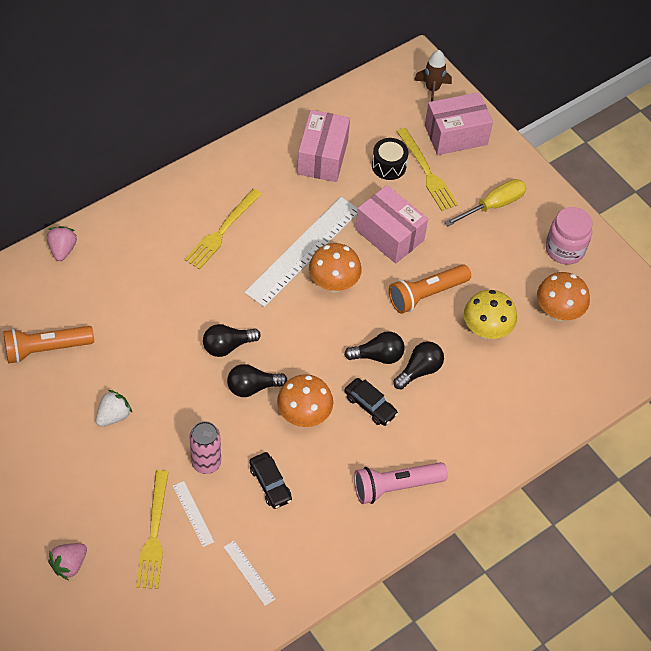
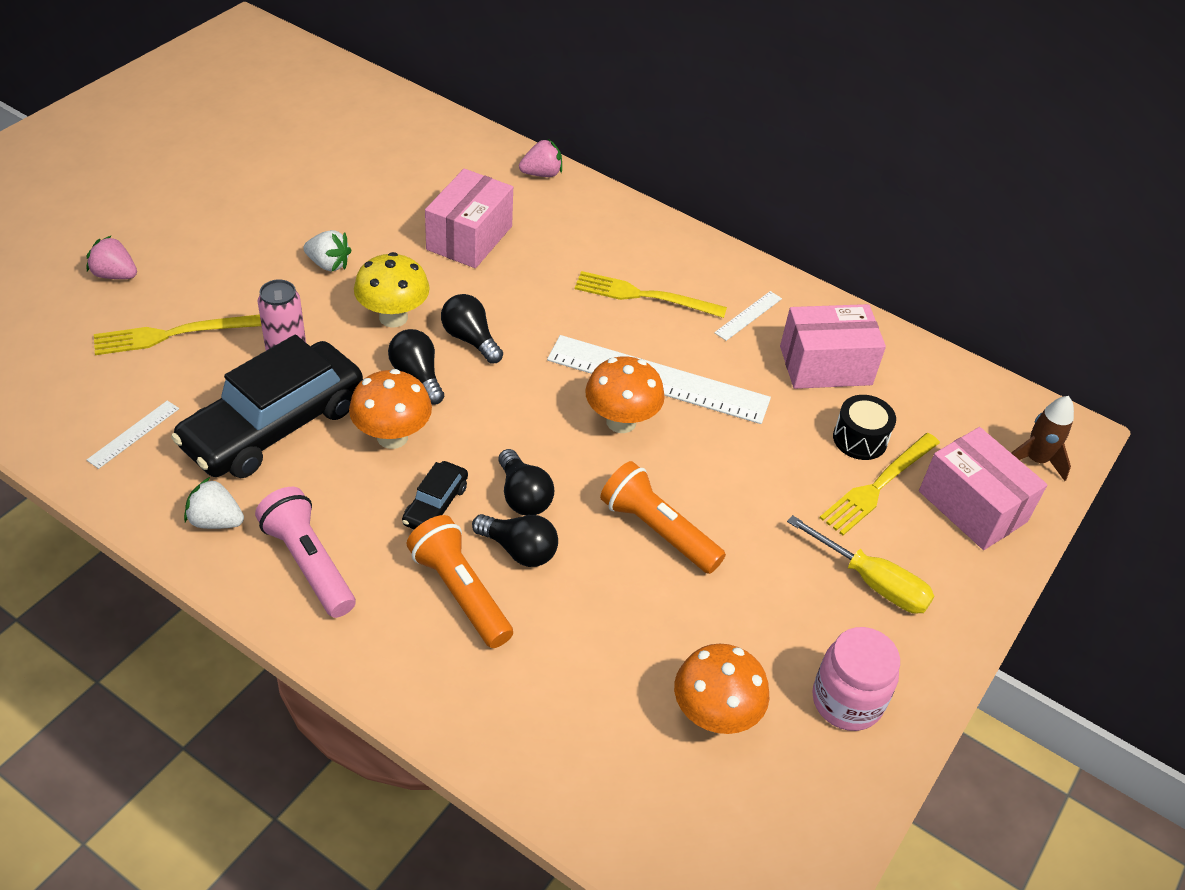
camera: 70 degrees right, 10 degrees down
orange flashlight [3,326,94,364] -> orange flashlight moved to [407,515,513,648]
white ruler [173,481,214,547] -> white ruler moved to [714,291,782,341]
black car [249,452,292,509] -> black car [171,335,363,478], size x2.26
pink box [355,185,428,264] -> pink box moved to [425,169,513,268]
yellow mushroom [464,290,517,339] -> yellow mushroom moved to [354,252,430,327]
none -> white strawberry [184,477,244,529]

